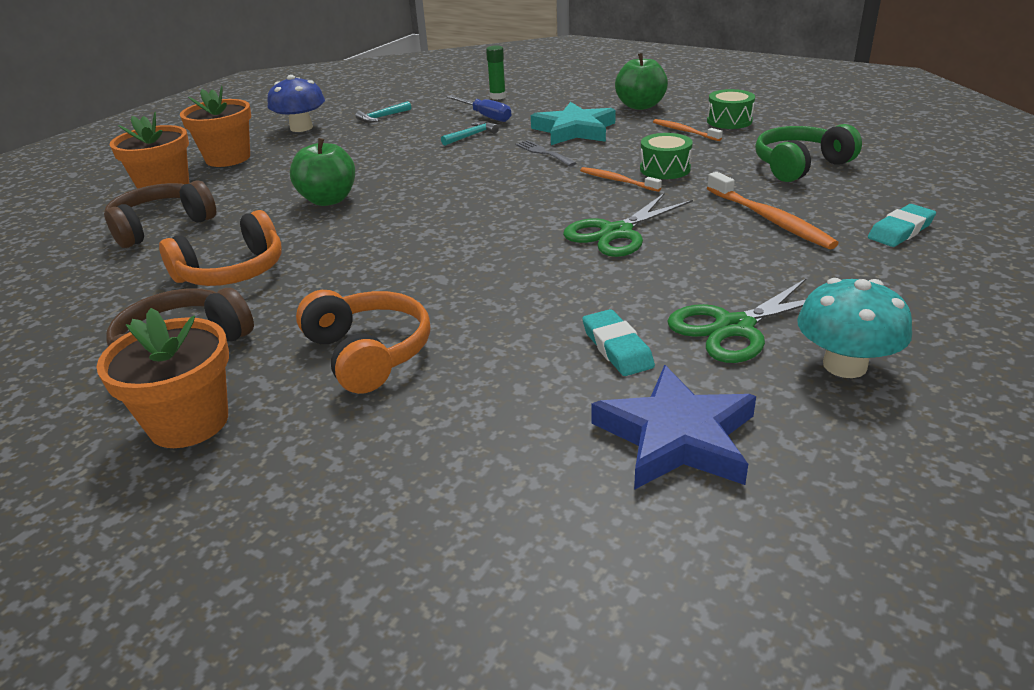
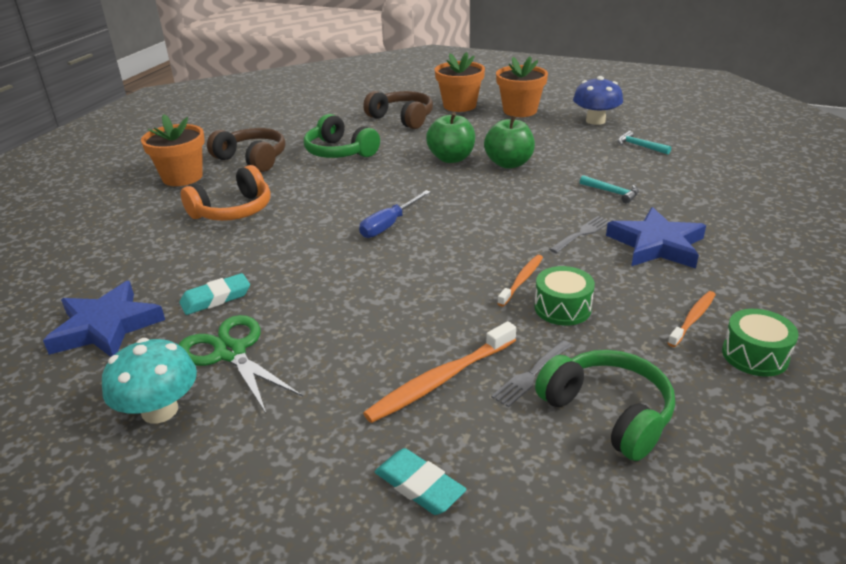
camera: 80 degrees right, 0 degrees up
orange headphones [159,210,282,286] -> green headphones [304,114,380,158]
blue screwdriver [447,95,511,122] -> blue screwdriver moved to [359,190,431,238]
green glue stick [486,45,506,100] -> none
turquoise star [531,102,616,145] -> blue star [606,207,706,269]
green scissors [563,193,693,257] -> none
green apple [615,53,668,110] -> green apple moved to [484,116,535,169]
none -> grey fork [491,340,572,407]

